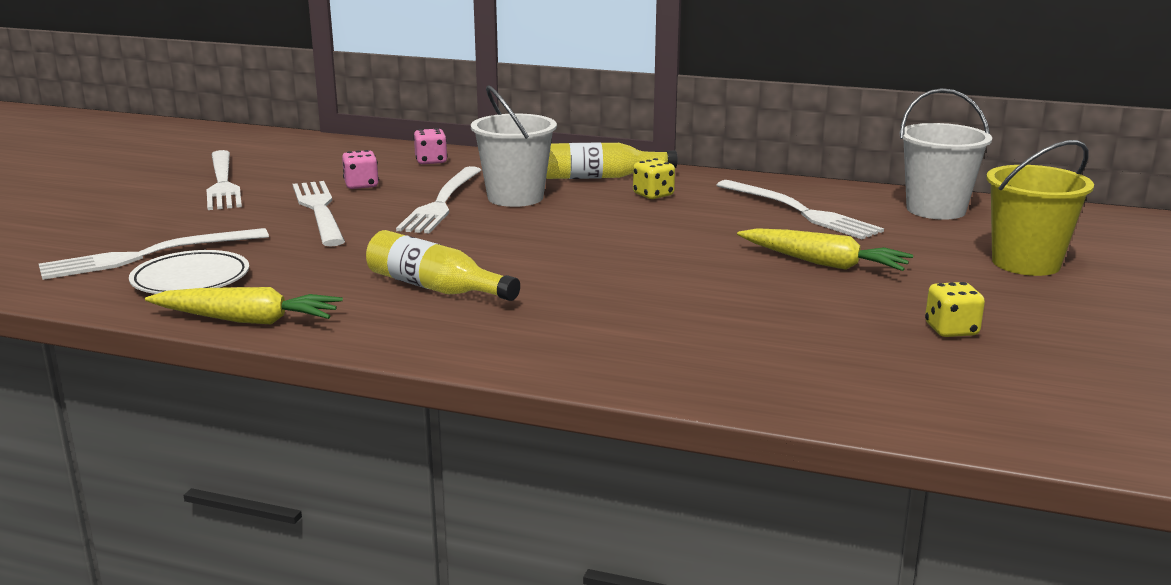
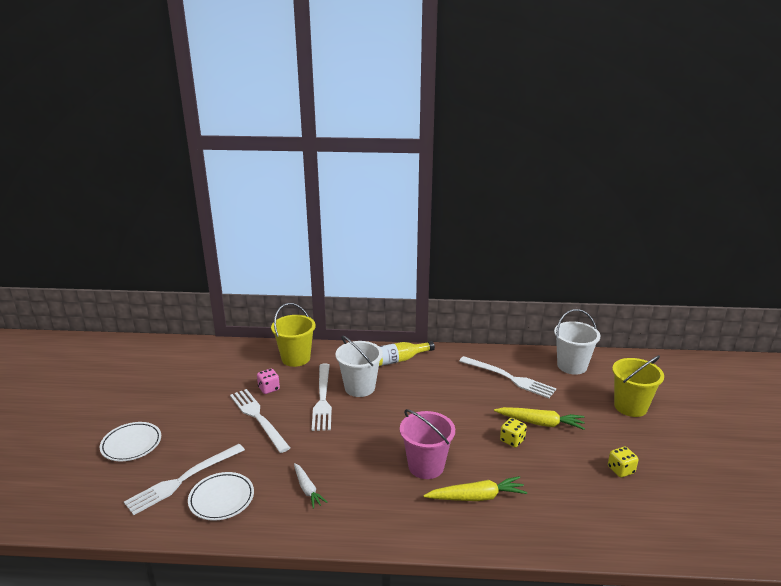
camera: 15 degrees left, 5 degrees up
yellow carrot [145,287,343,324] -> yellow carrot moved to [424,476,527,501]
white fork [207,150,242,210] -> none
yellow bottle [366,230,520,301] -> none
pink dice [413,128,448,164] -> yellow bucket [271,303,316,367]
yellow dice [633,158,675,199] -> yellow dice moved to [500,418,527,448]
none -> white plate [100,422,161,461]
none -> white carrot [294,463,328,509]
none -> pink bucket [400,409,455,479]

